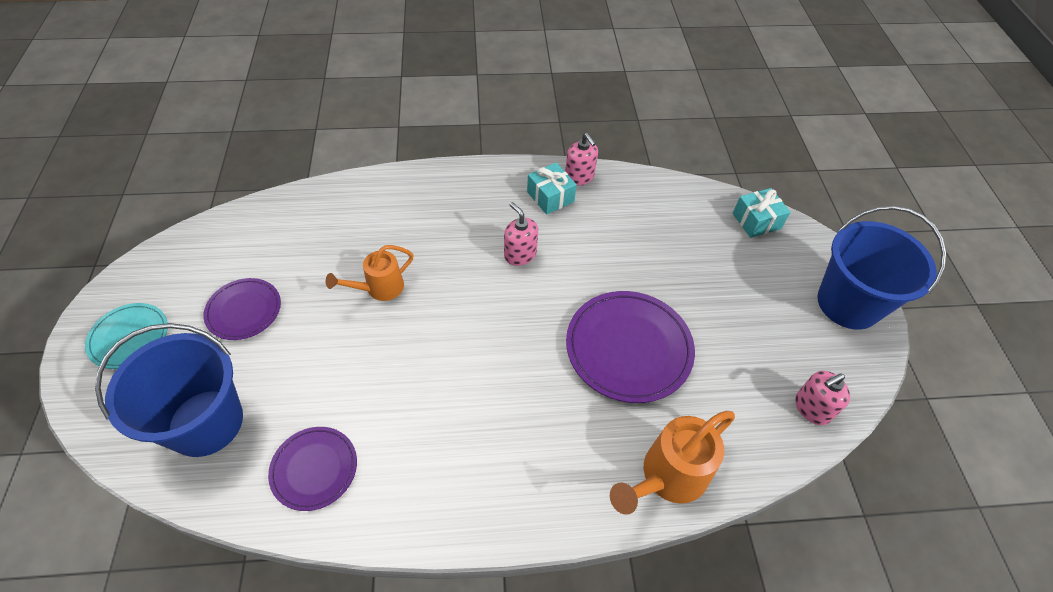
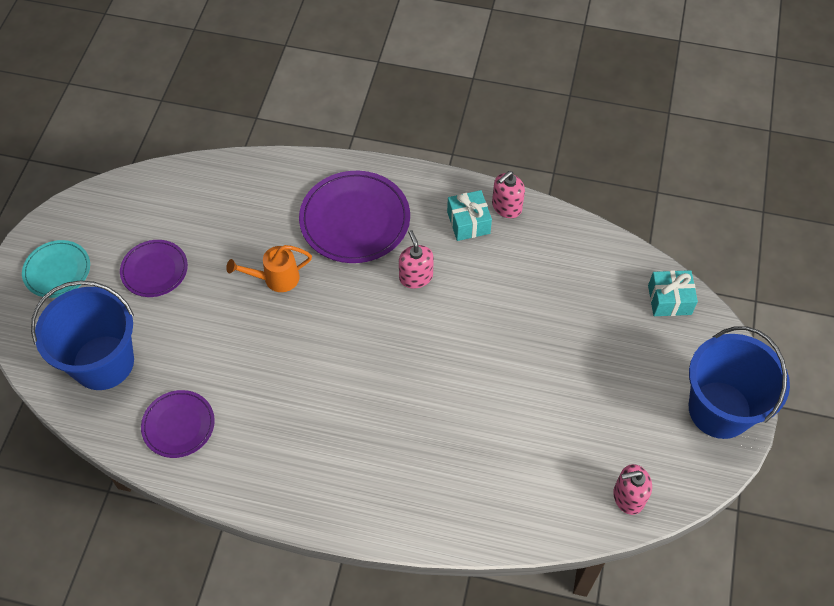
camera: 20 degrees right, 5 degrees up
pink soap dispenser [565,133,598,185] -> pink soap dispenser turned 60 degrees clockwise [492,171,525,218]
purple plate [566,291,695,403] -> purple plate moved to [299,171,410,263]
orange watering can [610,411,735,515] -> none

